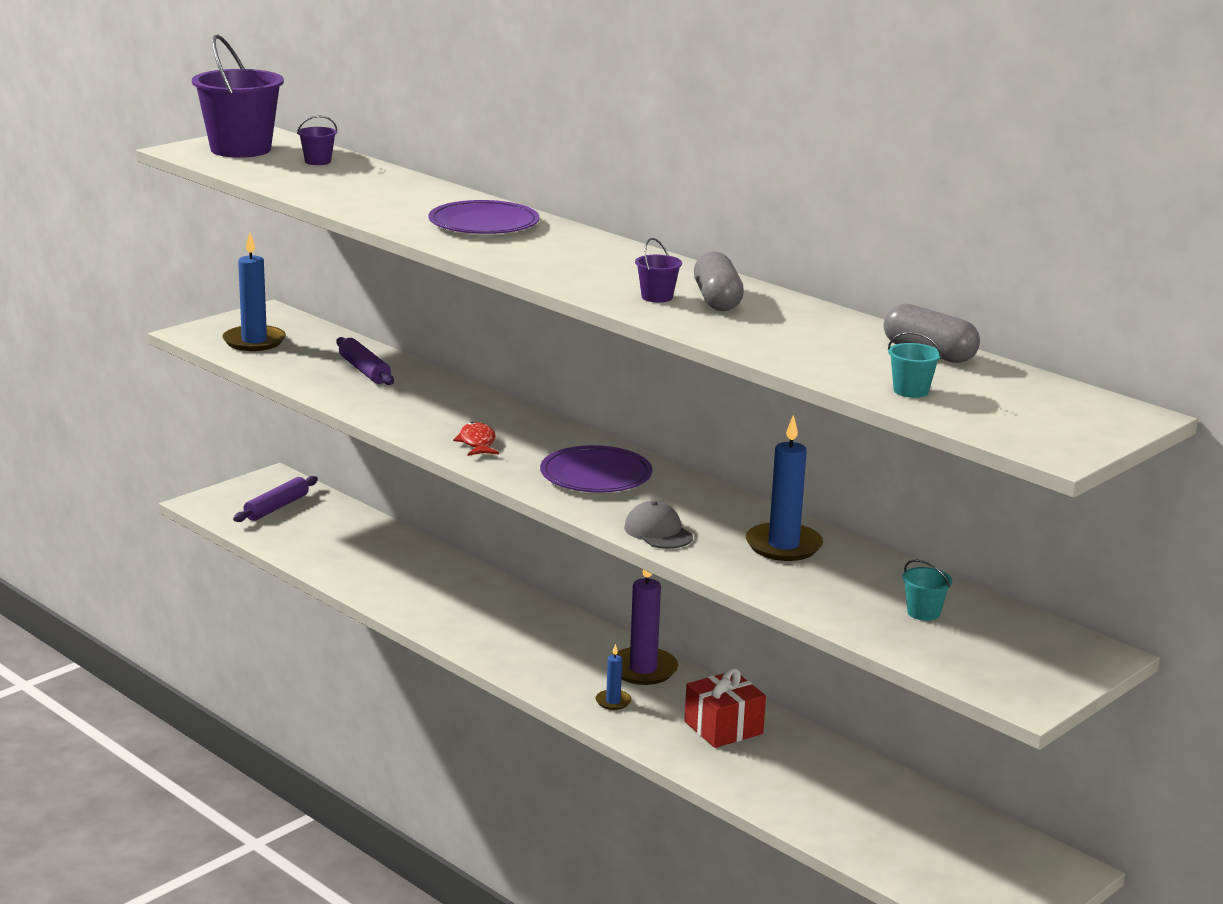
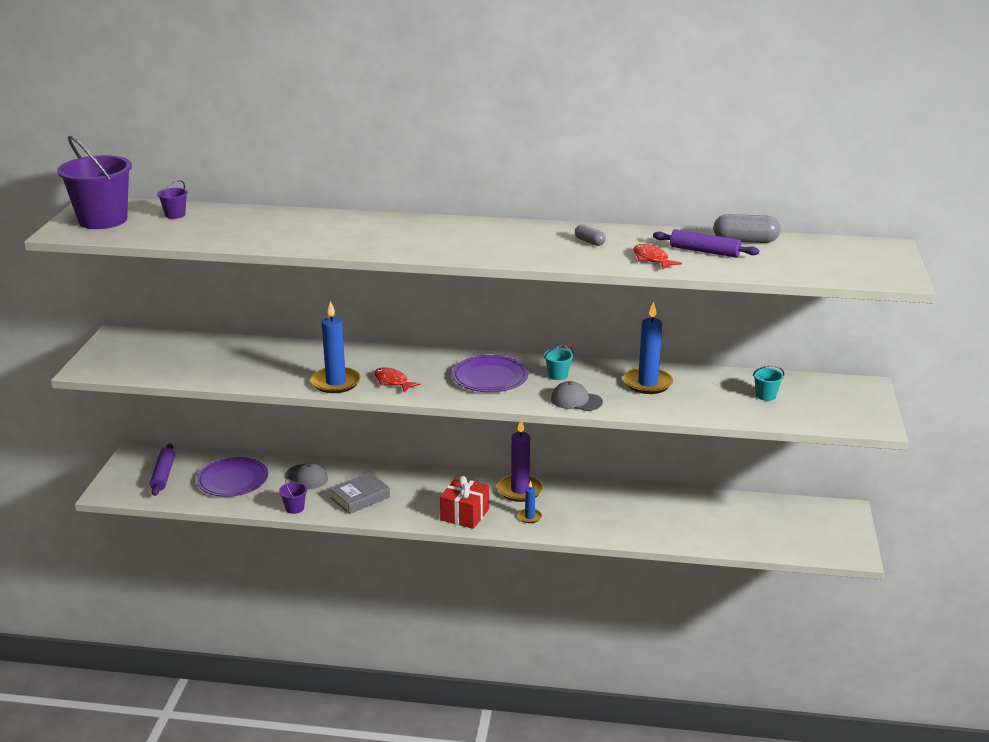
camera: 35 degrees left, 5 degrees up
blue candle [222,233,286,351] -> blue candle moved to [311,301,361,393]
purple rolling pin [336,337,394,385] -> purple rolling pin moved to [653,229,759,257]
purple plate [429,200,540,234] -> purple plate moved to [197,457,268,497]
purple bucket [635,238,682,303] -> purple bucket moved to [279,477,307,514]
red gift [684,668,766,748] -> red gift moved to [440,476,489,529]
grey capsule [694,251,744,311] -> grey capsule [575,224,606,246], size x0.56
turquoise bucket [888,332,942,398] -> turquoise bucket moved to [544,345,573,380]
none -> grey cap [286,463,328,489]
none -> grey book [330,472,390,514]
none -> red fish [633,244,682,269]

